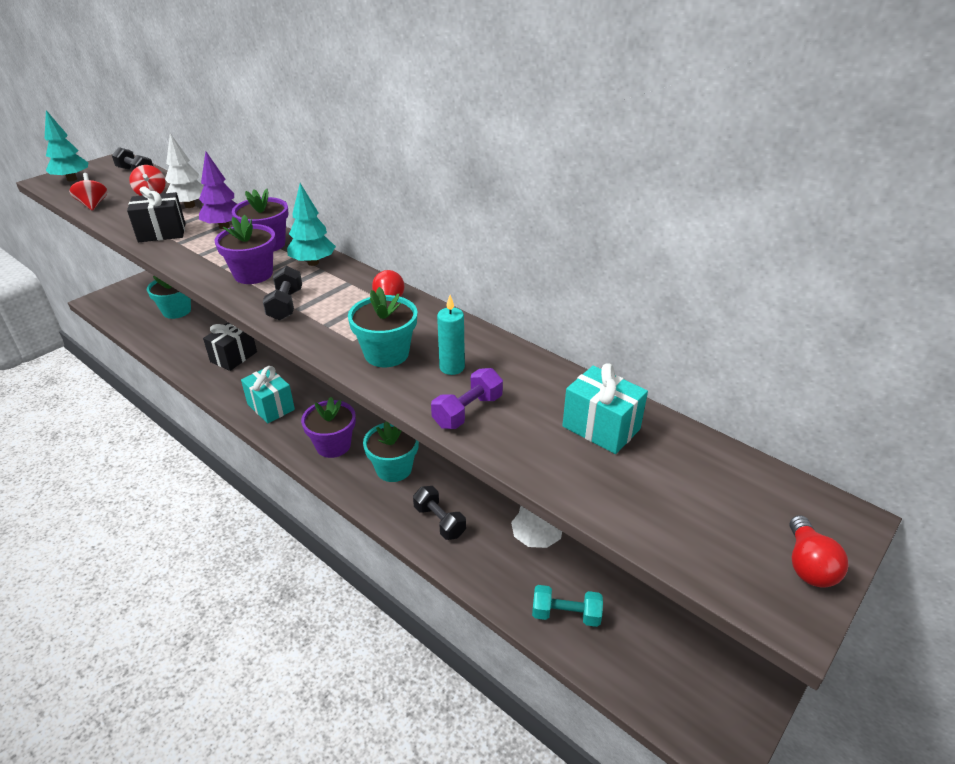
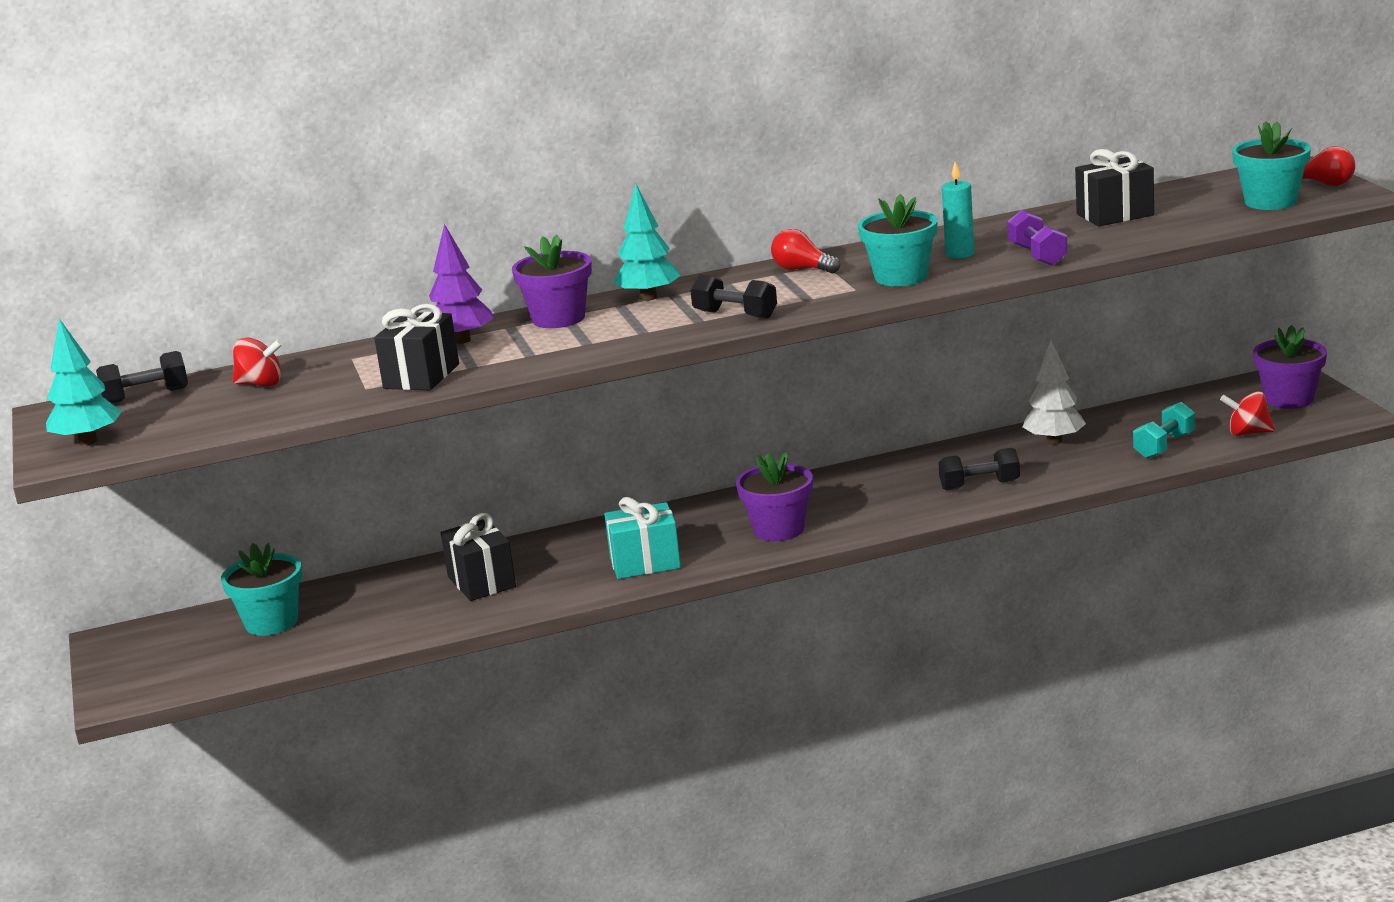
camera: 55 degrees left, 15 degrees down
red spinning top [69,173,107,211] -> red spinning top moved to [1220,391,1275,436]
white tree [165,133,204,208] -> none
purple flower pot [215,215,276,284] -> purple flower pot moved to [1253,325,1327,409]
turquoise flower pot [363,421,419,482] -> turquoise flower pot moved to [1232,121,1311,210]
turquoise gift [562,363,648,454] -> black gift [1075,149,1154,226]

